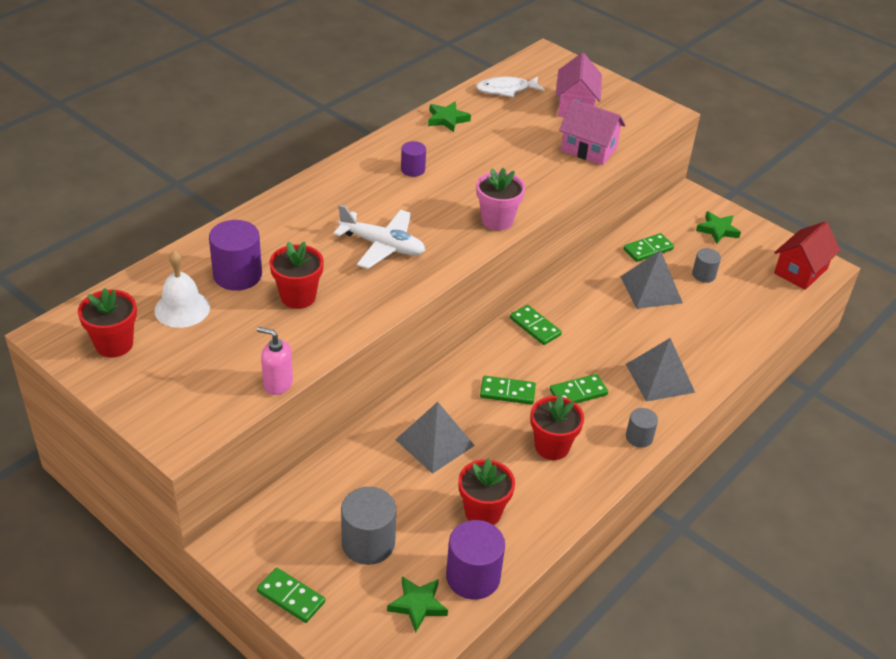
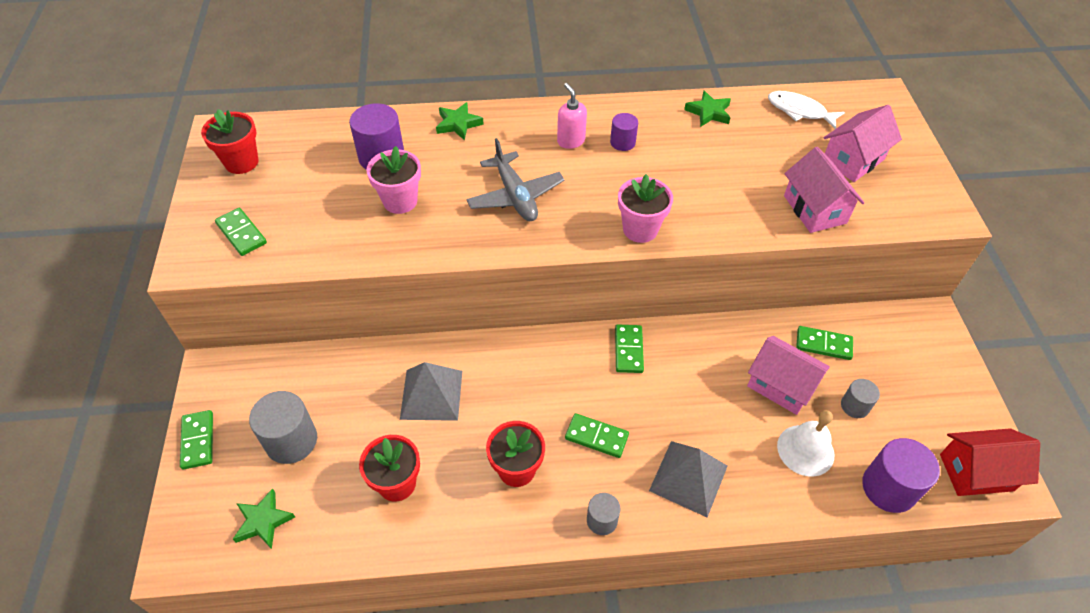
camera: 45 degrees right, 10 degrees up
white bell [154,250,210,328] -> white bell moved to [777,410,834,477]
pink soap dispenser [257,327,293,395] -> pink soap dispenser moved to [557,83,587,149]
red flower pot [270,241,324,309] -> pink flower pot [366,146,421,214]
white plane [334,204,425,269] -> grey plane [466,138,565,221]
purple cylinder [446,520,505,600] -> purple cylinder moved to [862,438,940,513]
green domino [480,376,536,405] -> green domino moved to [215,208,267,256]
grey pyramid [620,250,683,309] -> pink house [747,336,830,415]
green star [696,211,741,244] -> green star moved to [436,102,484,140]

